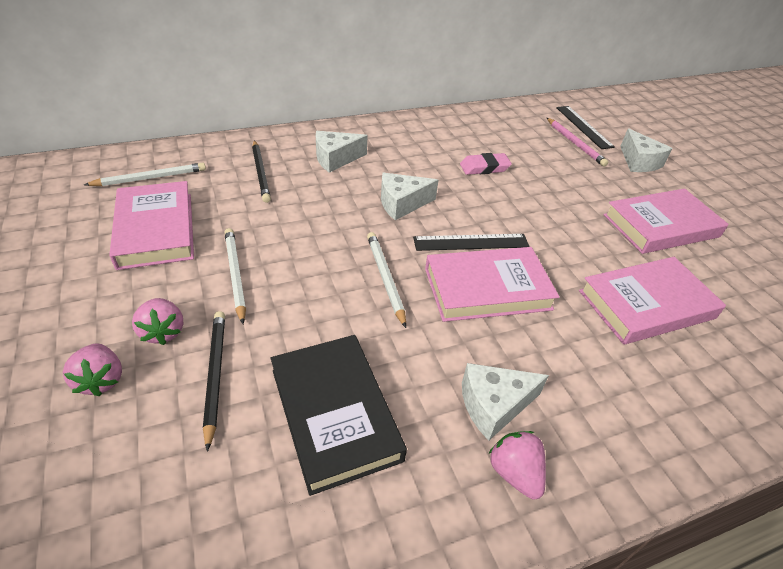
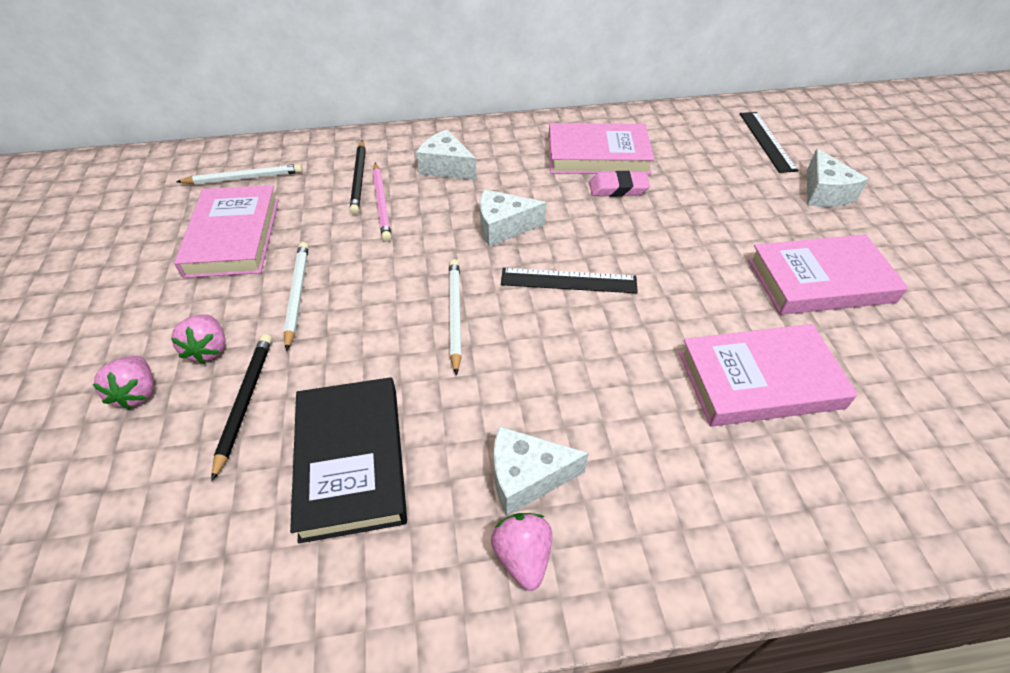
camera: 15 degrees right, 5 degrees up
white cheese [316,131,368,173] -> white cheese turned 45 degrees clockwise [416,129,477,180]
pink book [425,247,560,322] -> pink book moved to [548,123,654,174]
pink pencil [547,118,608,167] -> pink pencil moved to [372,162,392,242]

